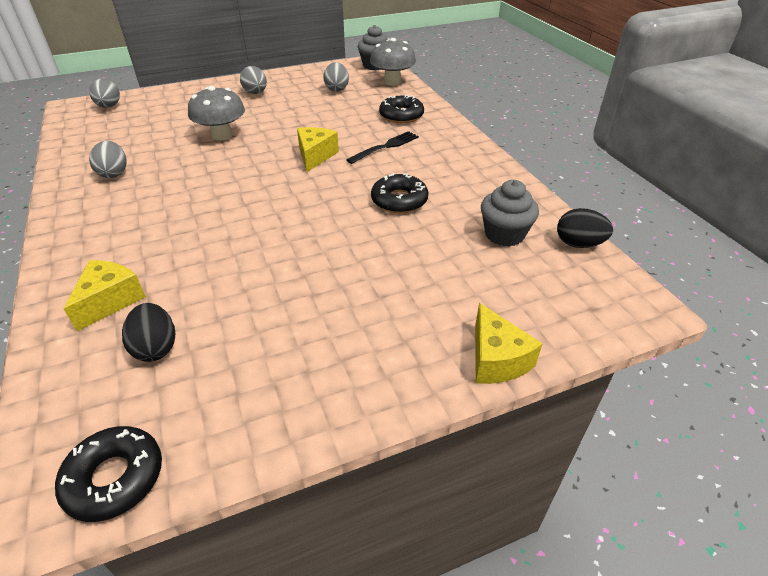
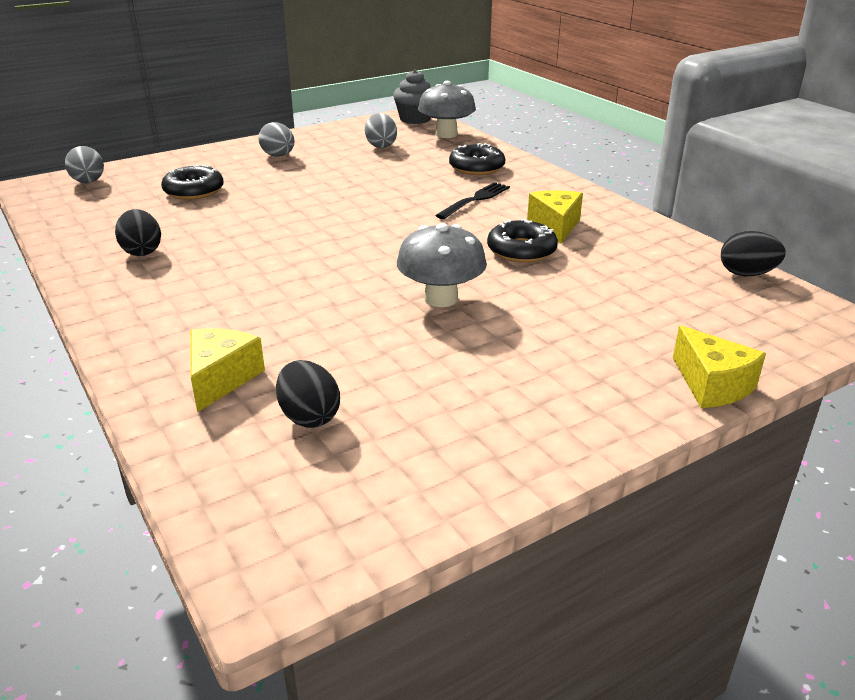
camera: 10 degrees left, 10 degrees down
black donut [55,426,162,522] -> black donut moved to [161,165,224,200]
grey egg [89,141,127,178] -> black egg [115,209,161,256]
grey mushroom [188,86,245,141] -> grey mushroom moved to [397,223,487,307]
yellow cheese [297,127,339,172] -> yellow cheese moved to [527,190,583,243]
grey cupcake [481,180,539,247] -> none

